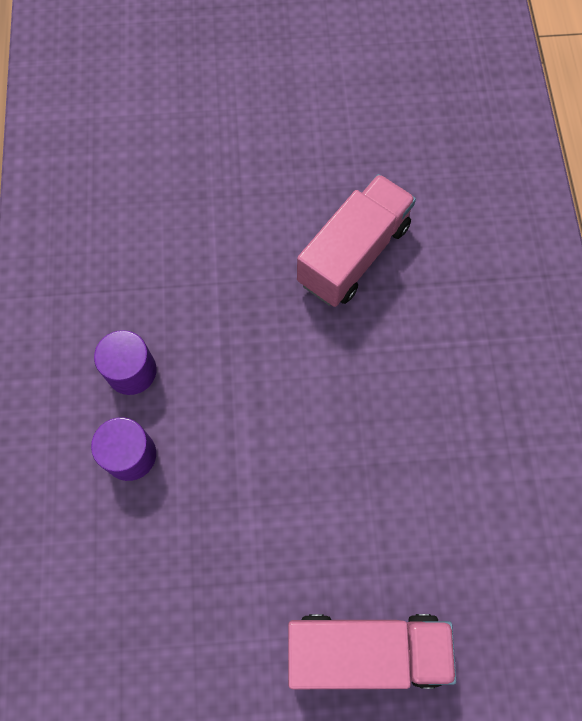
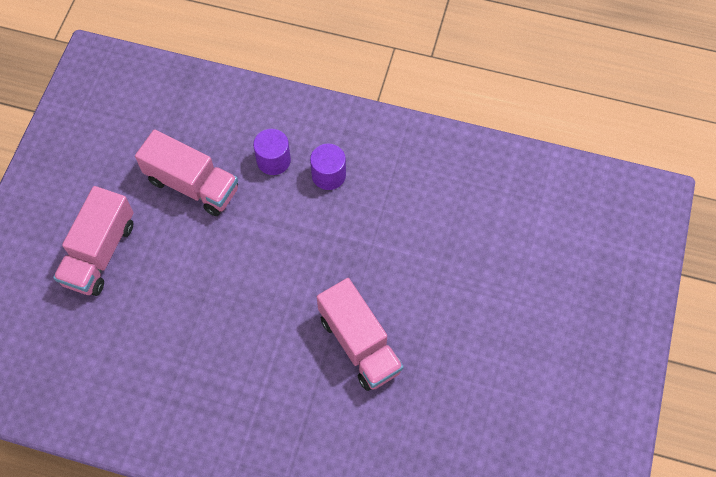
camera: 110 degrees right, 5 degrees down
none -> pink truck [135,129,238,216]

